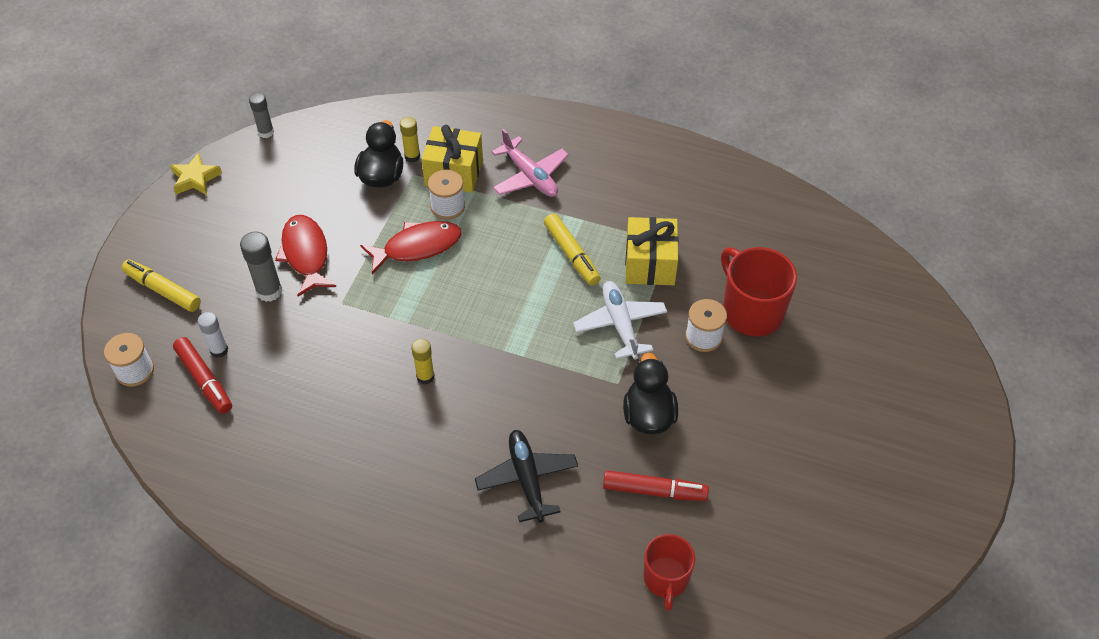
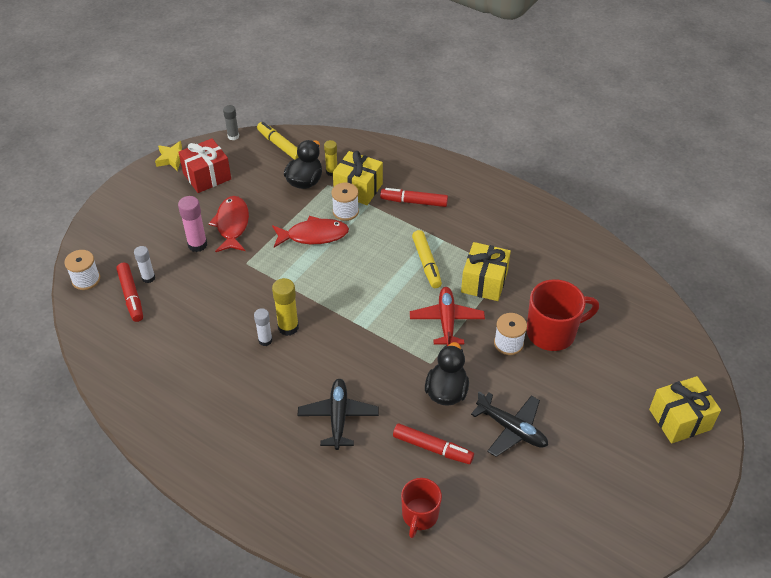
camera: 15 degrees right, 5 degrees down
yellow marker [121,259,201,312] -> yellow marker moved to [257,122,299,160]
grey glue stick [240,232,282,302] -> pink glue stick [178,196,207,252]
yellow glue stick [411,339,435,384] -> yellow glue stick [272,278,299,336], size x1.50
pink plane [491,129,569,197] -> red marker [380,188,448,207]
white plane [573,281,667,359] -> red plane [410,287,485,346]
red mug [721,247,797,336] -> red mug turned 90 degrees clockwise [527,279,599,351]
none -> red gift [178,138,231,193]
none -> white glue stick [254,308,273,346]
none -> black plane [471,391,548,457]
none -> yellow gift [649,376,721,443]

